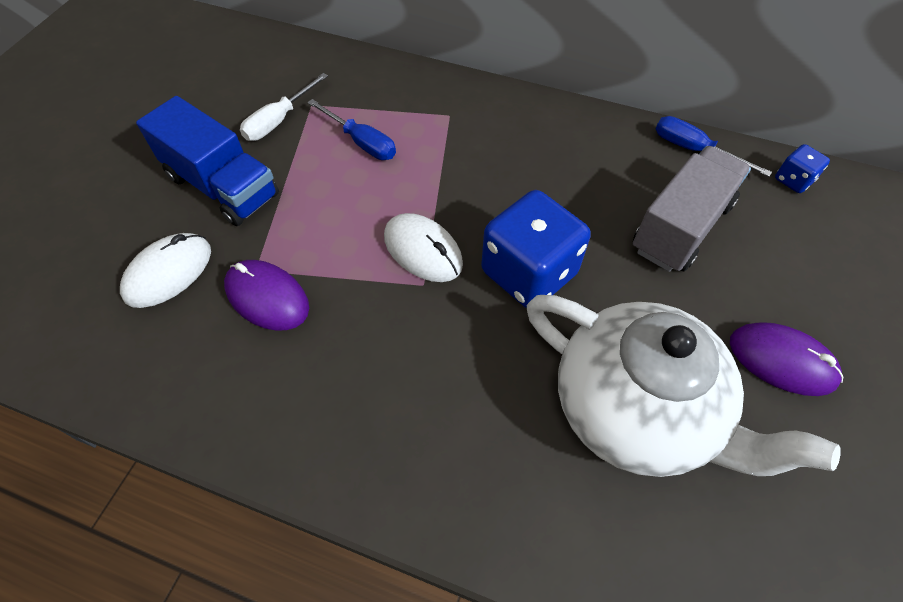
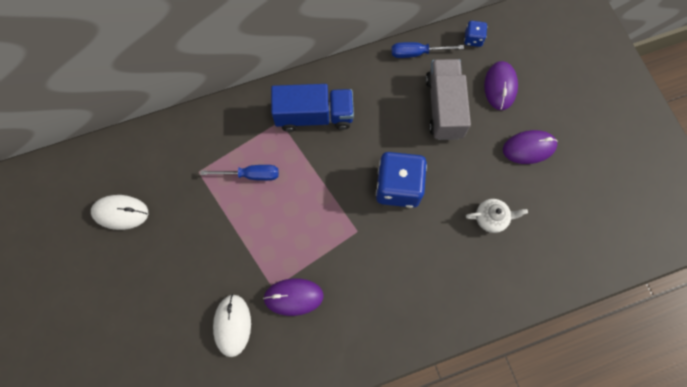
camera: 40 degrees left, 15 degrees up
blue truck [136,96,279,226] -> blue truck moved to [271,84,354,132]
white screwdriver [240,73,328,141] -> none
white mouse [384,213,463,282] -> white mouse moved to [91,195,148,230]
white teapot [527,295,841,477] -> white teapot [466,199,528,233], size x0.41
none -> purple mouse [484,61,518,110]

